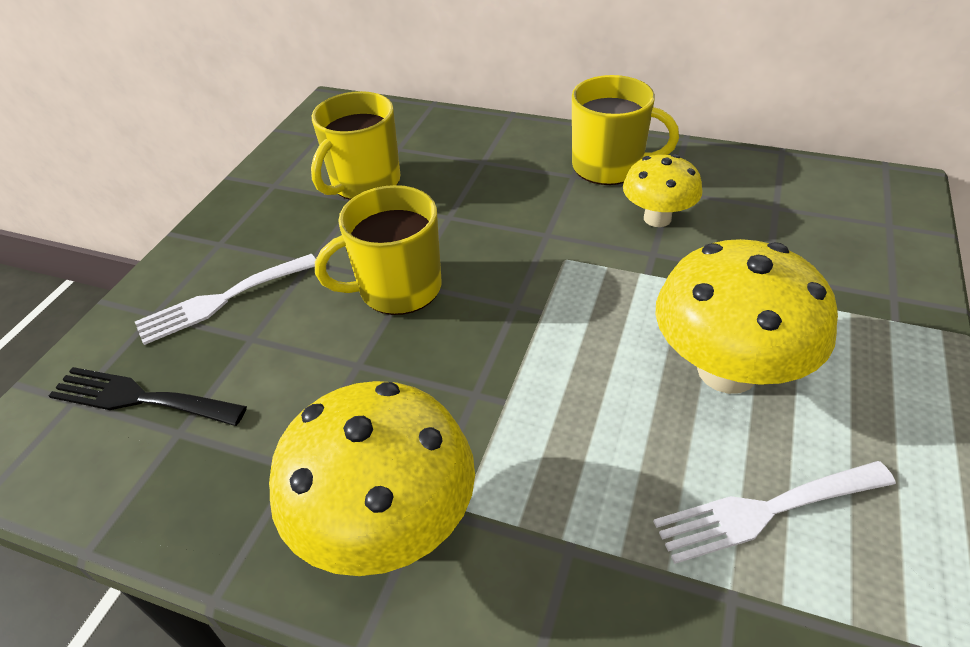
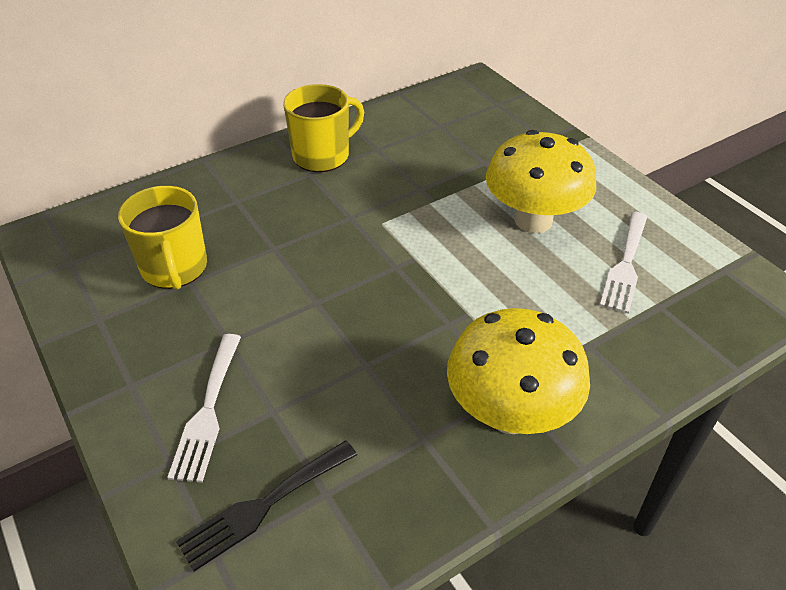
camera: 55 degrees left, 0 degrees up
yellow mug [315,185,441,315] -> none
yellow mushroom [623,154,703,227] -> none

